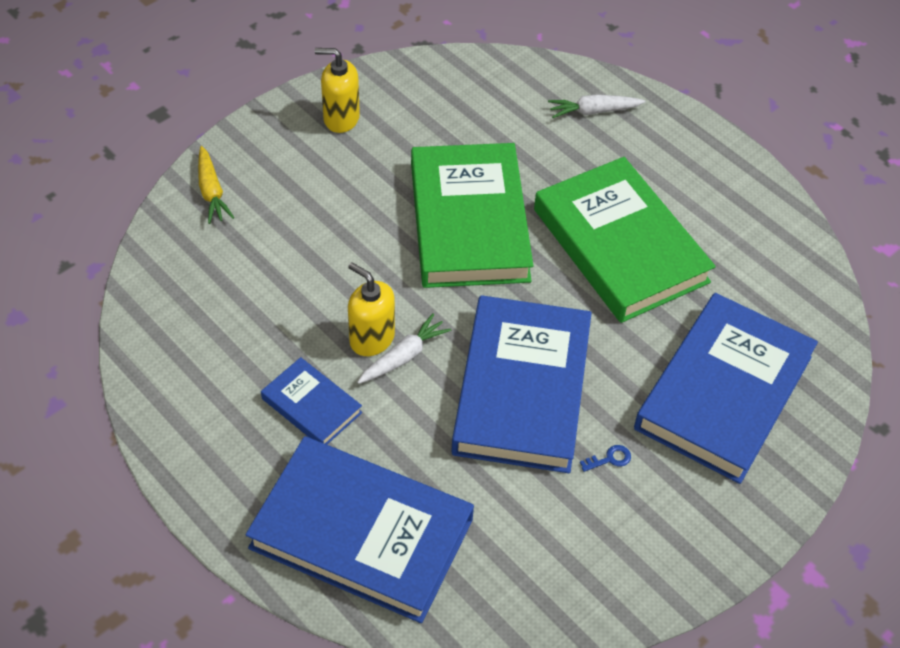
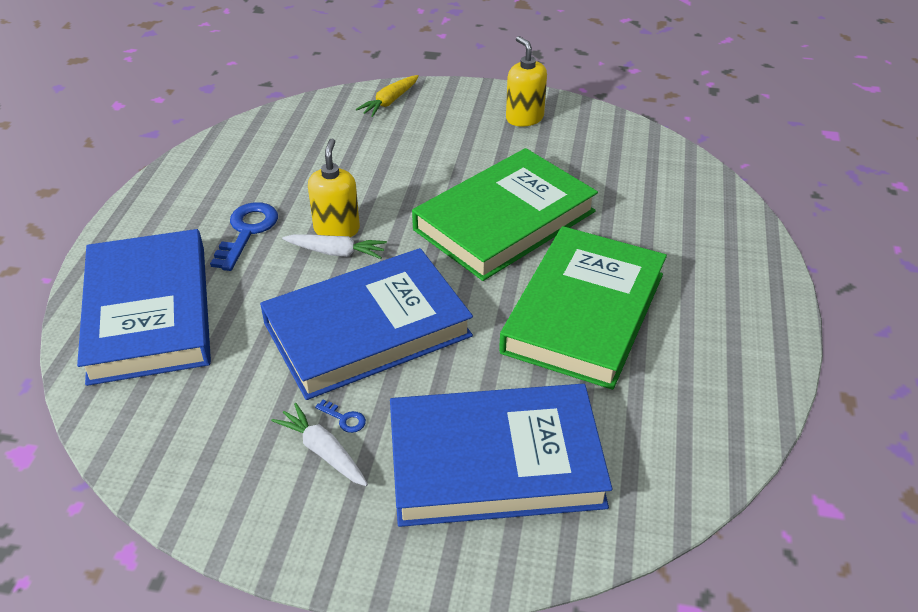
camera: 55 degrees right, 10 degrees down
blue book [261,357,362,444] -> blue key [210,202,278,271]
white carrot [548,94,646,118] -> white carrot moved to [271,403,368,486]

